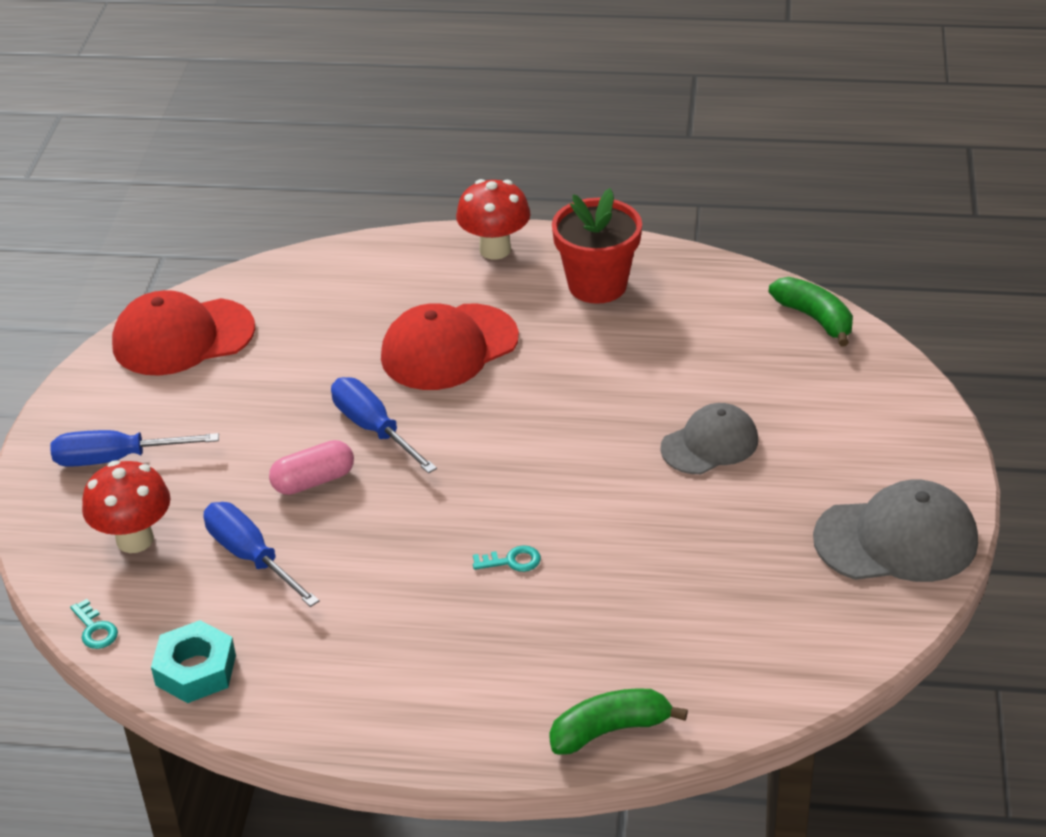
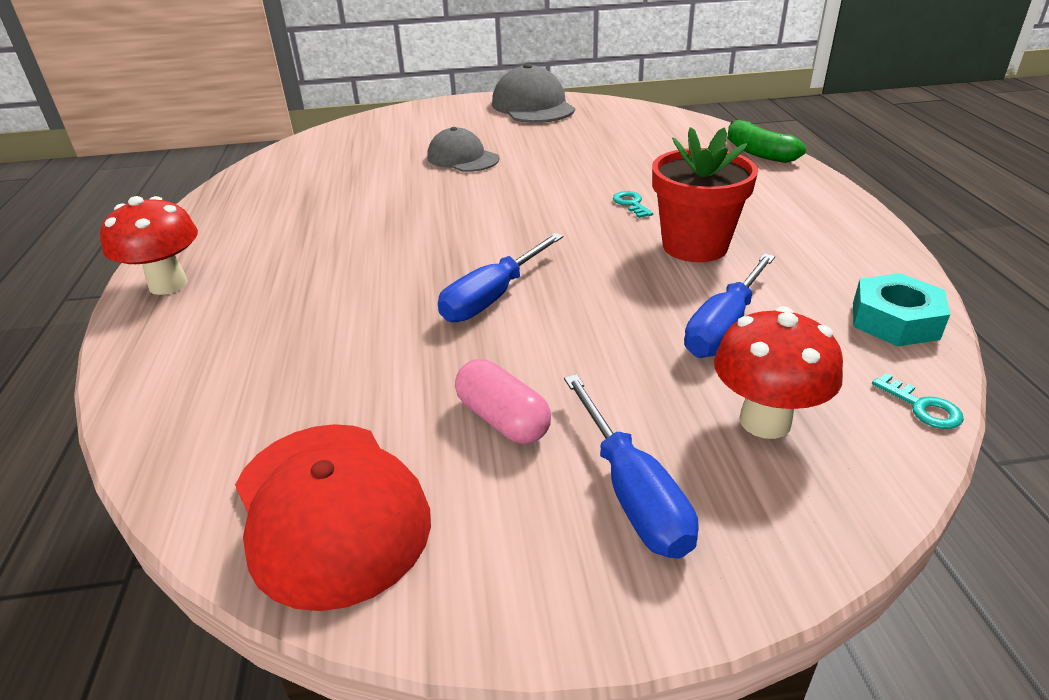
camera: 105 degrees left, 5 degrees down
turquoise key [70,599,118,649] -> turquoise key turned 105 degrees clockwise [872,373,964,429]
pink capsule [269,440,354,495] -> pink capsule moved to [455,359,551,444]
red cap [381,303,519,390] -> none
red flower pot [552,188,642,304] -> red flower pot moved to [652,127,758,262]
green banana [769,277,853,346] -> none

